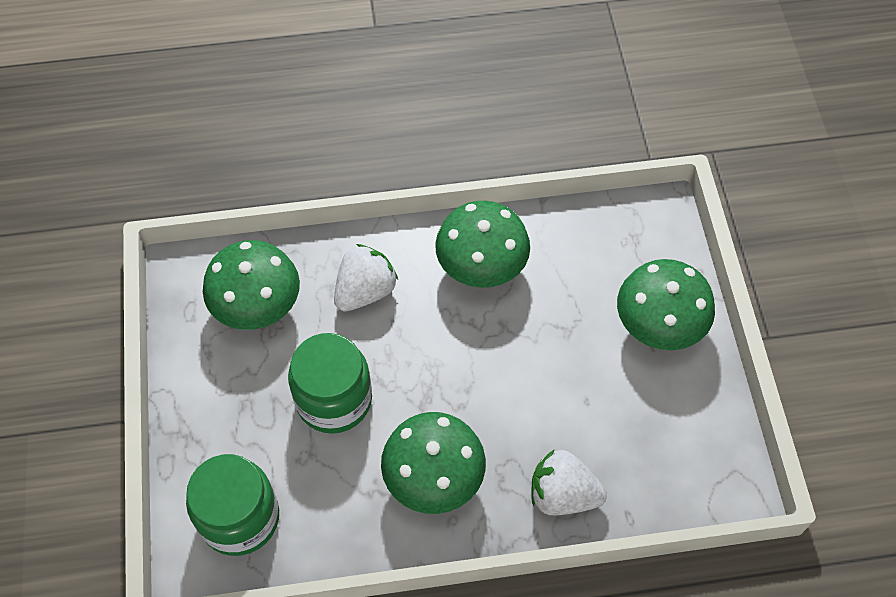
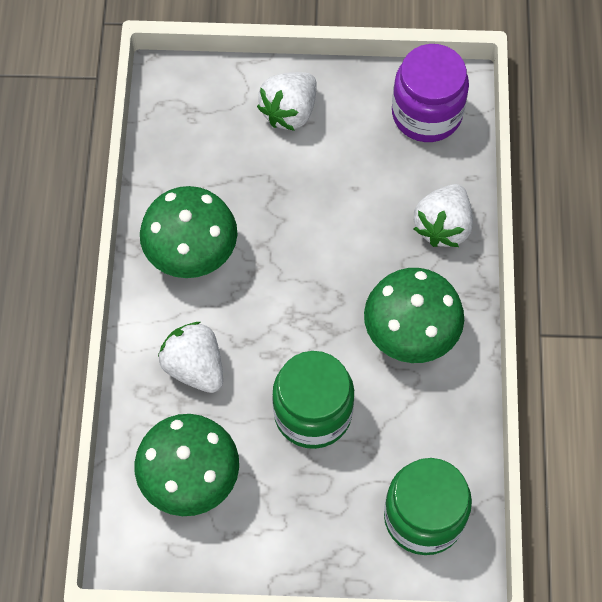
camera: 80 degrees left, 5 degrees up
green mushroom [617,259,715,350] -> white strawberry [257,72,317,131]
none -> purple jar [392,44,469,142]

